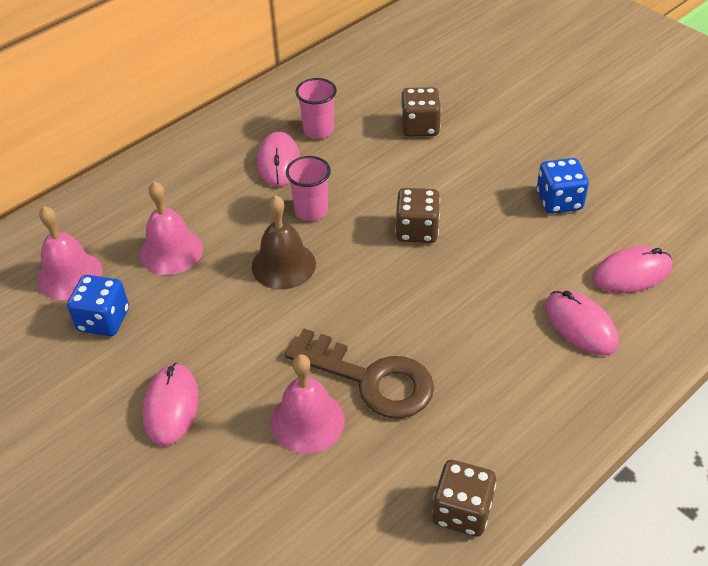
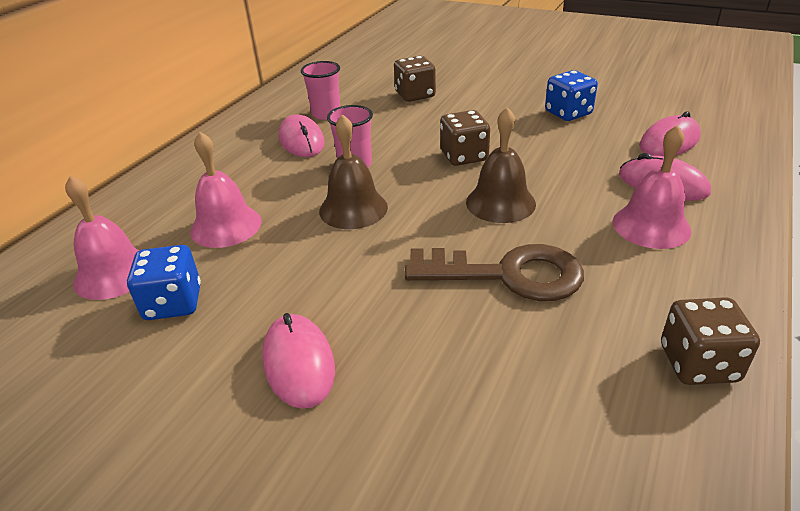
camera: 20 degrees left, 10 degrees down
pink bell [271,354,345,454] -> pink bell moved to [613,125,692,249]
none -> brown bell [466,107,536,223]

